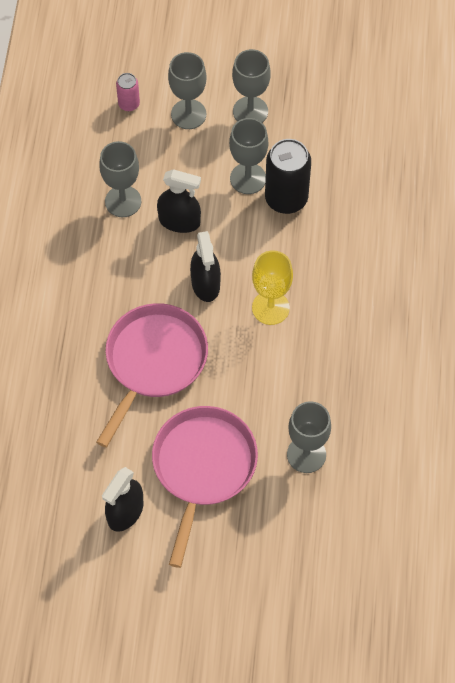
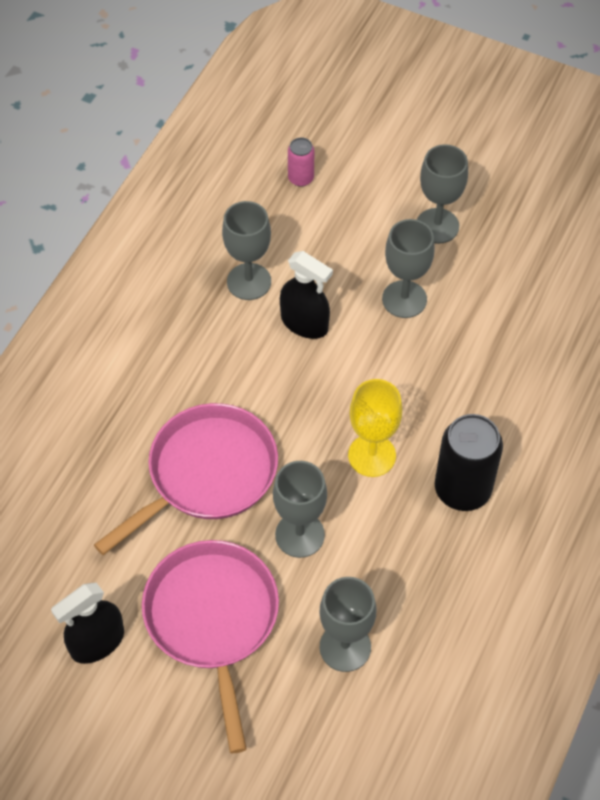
camera: 20 degrees right, 5 degrees down
pink pan [152,406,258,568] -> pink pan turned 45 degrees counterclockwise [142,540,279,753]
grey goblet [168,52,206,129] -> grey goblet moved to [273,461,327,558]
black spray bottle [190,231,221,302] -> none
black can [265,139,311,214] -> black can moved to [435,414,503,511]

